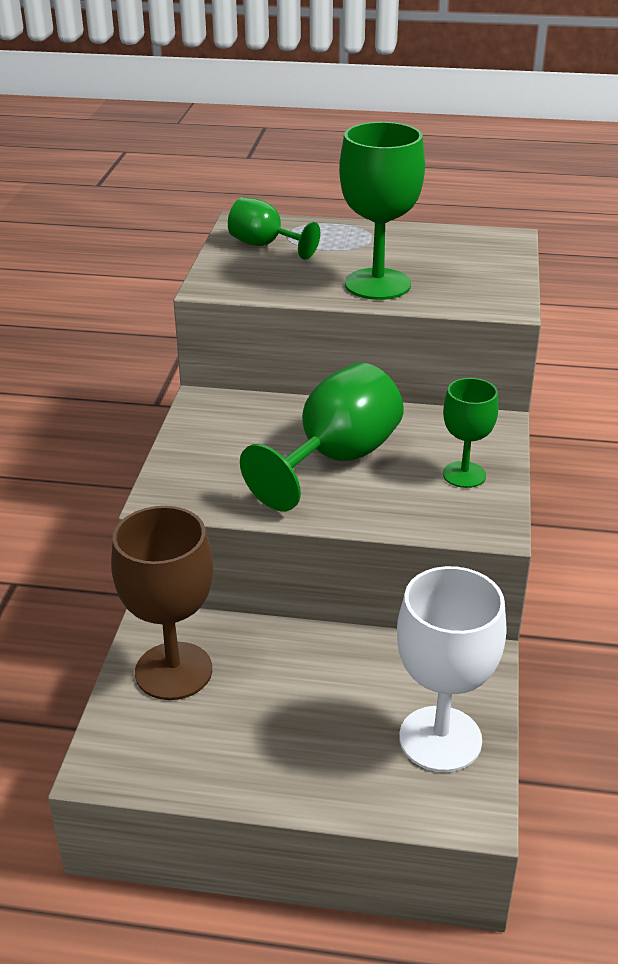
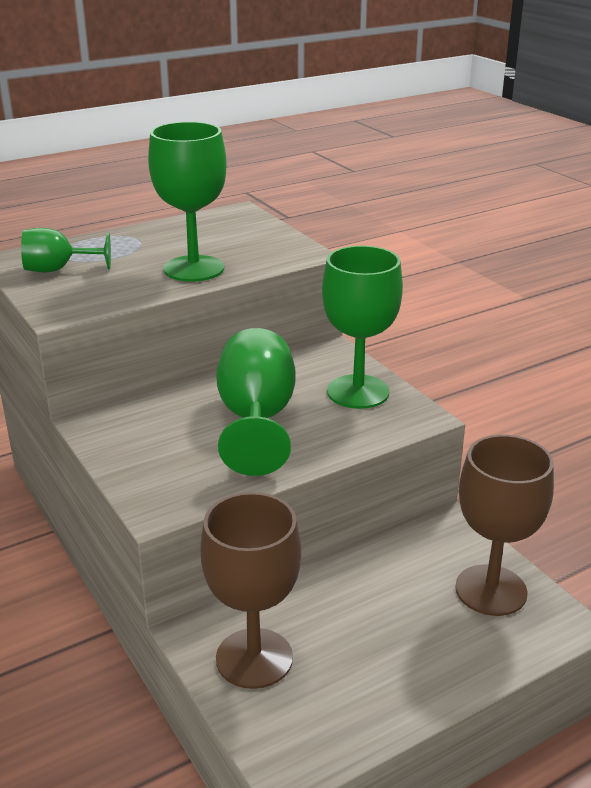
camera: 40 degrees left, 5 degrees down
white goblet [397,566,507,772] -> brown goblet [455,435,554,616]
green goblet [443,378,498,488] -> green goblet [322,246,403,409], size x1.68

